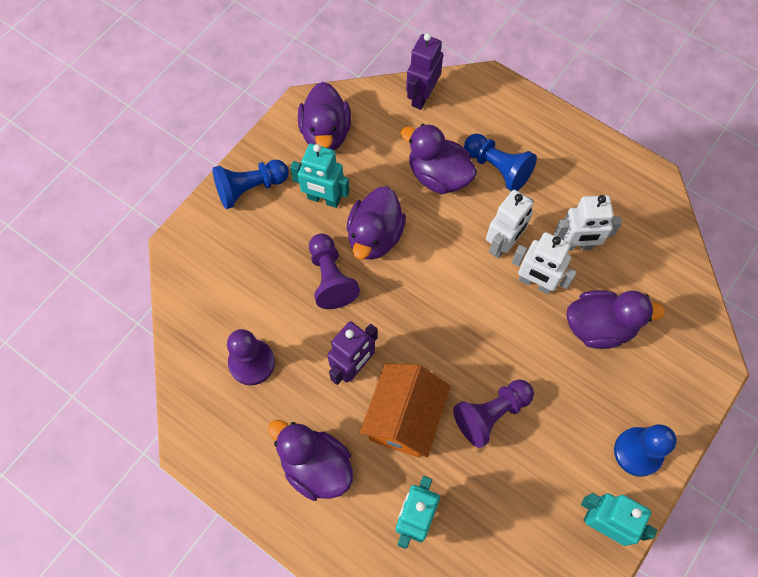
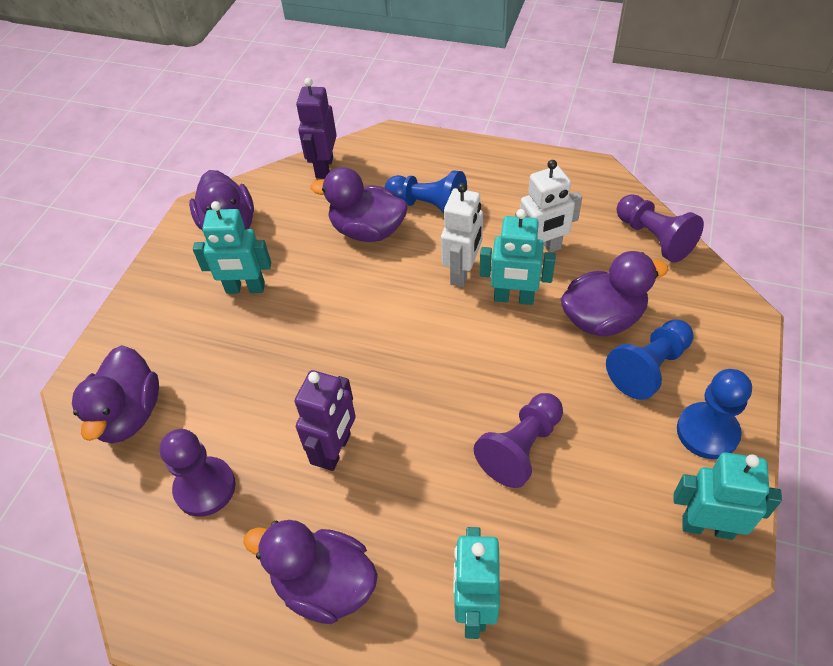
camera: 15 degrees left, 15 degrees down
blue pawn [213,160,289,209] -> blue pawn moved to [606,319,694,400]
purple pawn [309,233,360,309] -> purple pawn moved to [617,194,704,262]
purple duck [347,186,406,260] -> purple duck moved to [72,345,159,444]
orange house [360,364,451,458] -> none
white robot [512,232,577,294] -> turquoise robot [480,209,556,305]

